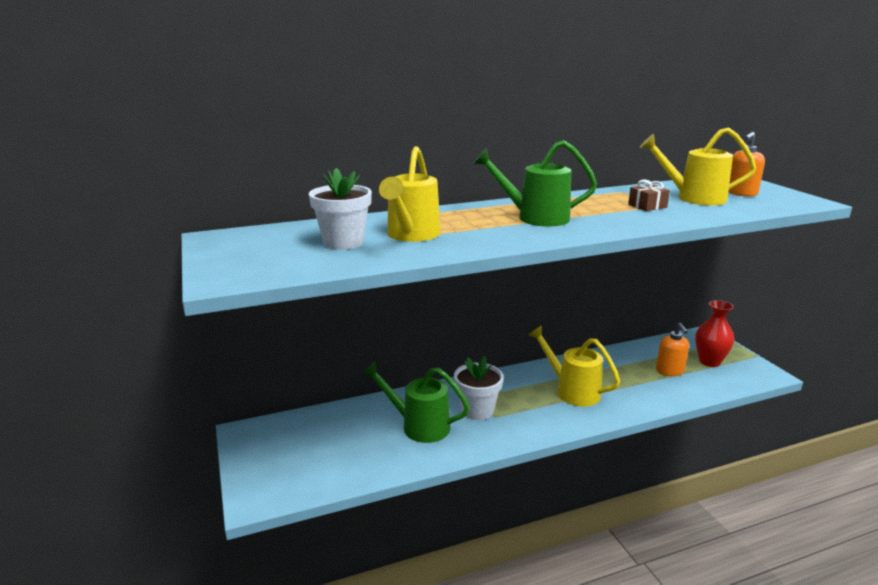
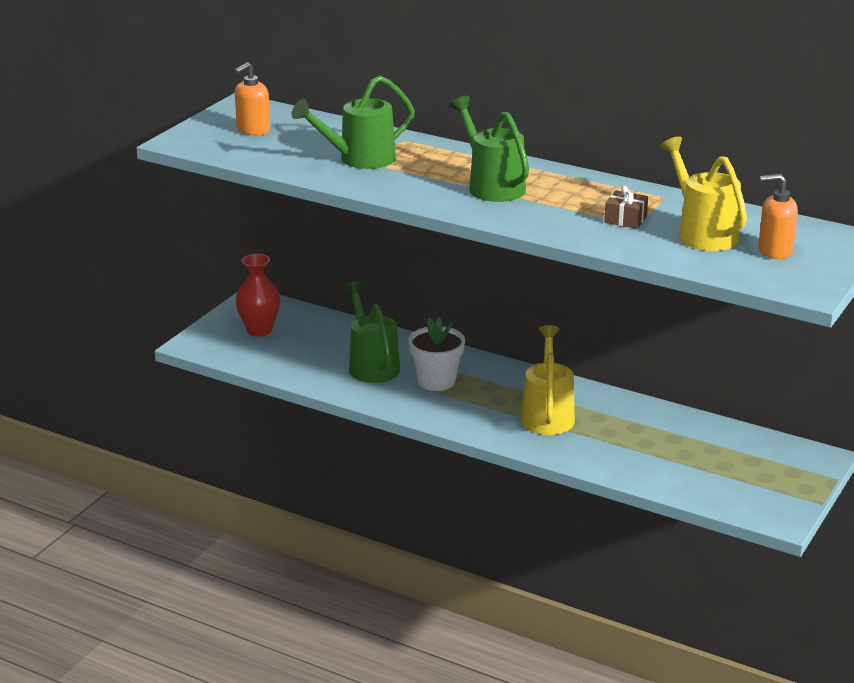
camera: 50 degrees right, 5 degrees up
white flower pot [309,168,372,250] -> none
yellow watering can [379,146,441,242] -> green watering can [292,76,415,169]
orange soap dispenser [656,323,689,376] -> orange soap dispenser moved to [234,62,270,135]
red vase [695,300,734,367] -> red vase moved to [236,254,280,337]

